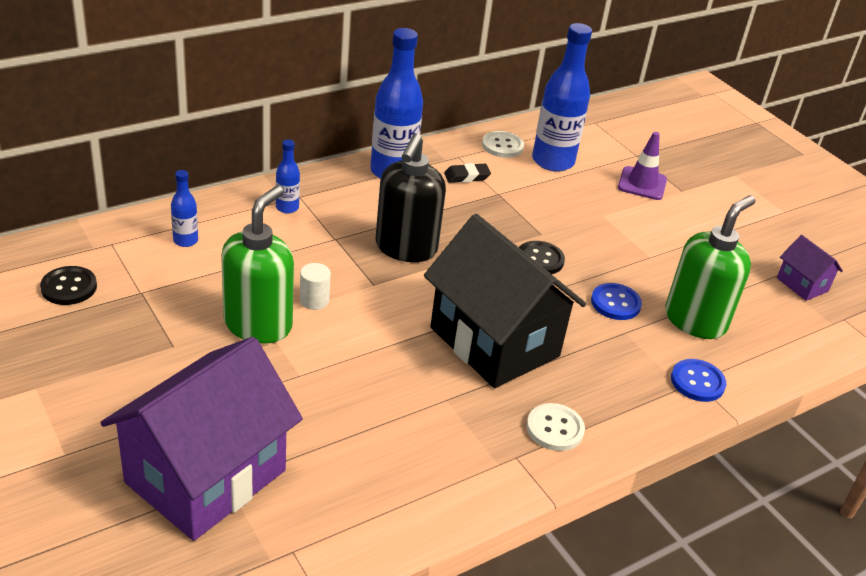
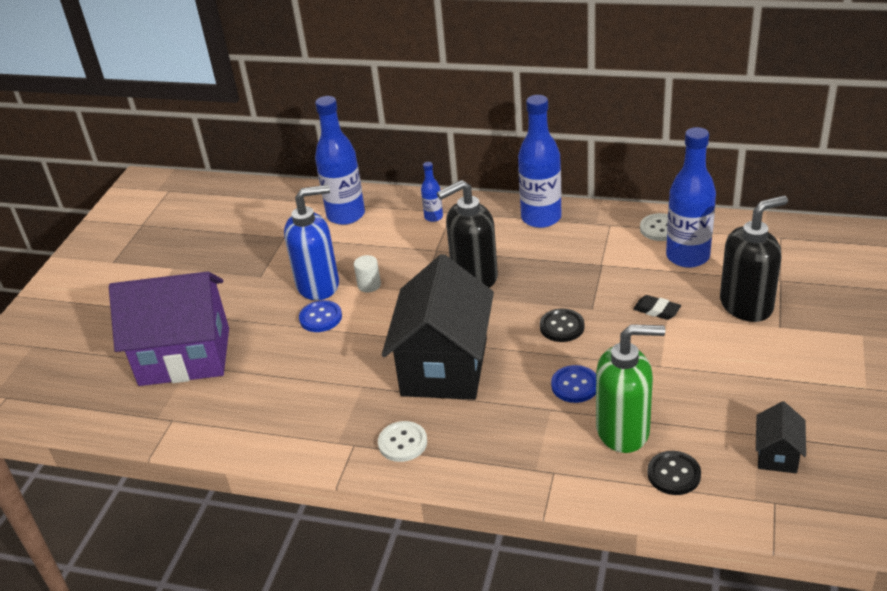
camera: 55 degrees right, 0 degrees up
black button [40,266,97,305] -> black button moved to [647,451,701,495]
blue bottle [171,170,198,247] -> blue bottle [315,96,365,225], size x2.10
green soap dispenser [221,186,294,344] -> blue soap dispenser [284,185,339,300]
black eraser [444,163,491,183] -> black eraser moved to [633,295,681,320]
purple traffic cone [618,132,667,200] -> black soap dispenser [720,196,788,322]
blue button [671,359,726,402] -> blue button moved to [299,300,342,332]
purple house [777,235,843,301] -> black house [756,401,806,473]

